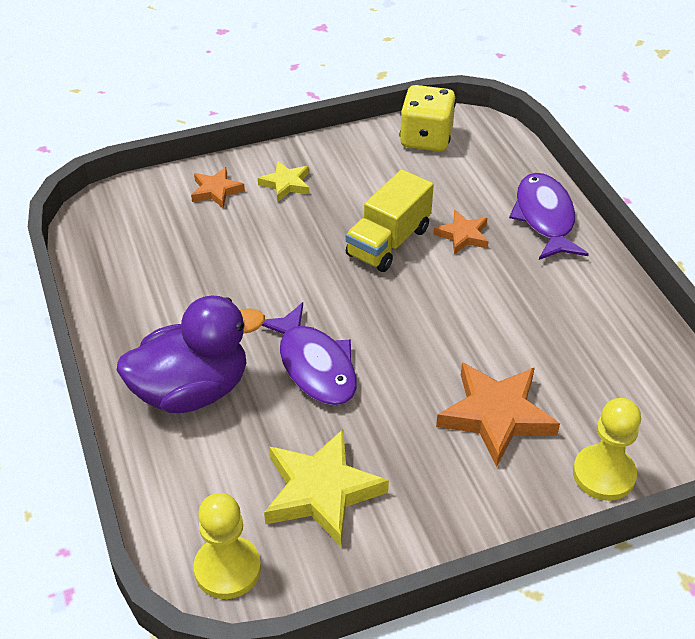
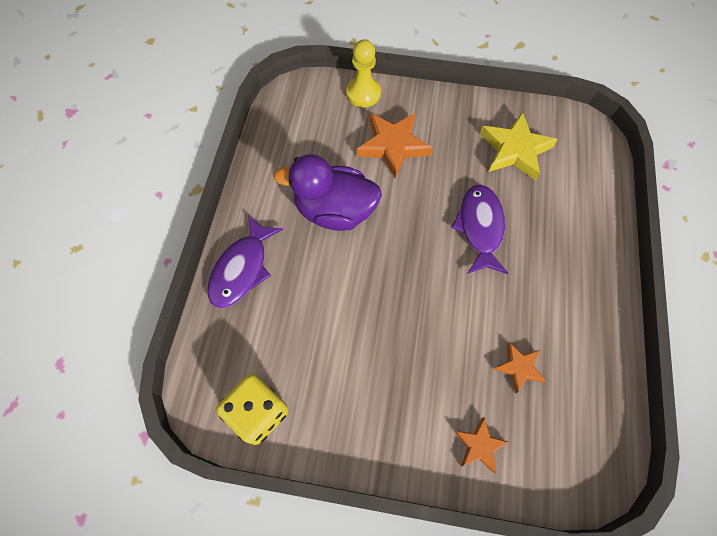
camera: 150 degrees left, 20 degrees up
purple duck [116,296,265,413] -> purple duck moved to [273,154,382,231]
yellow pawn [193,493,261,599] -> none
yellow star [258,161,309,201] -> none
yellow truck [346,169,434,272] -> none
orange star [434,210,489,255] -> orange star moved to [494,342,546,393]

